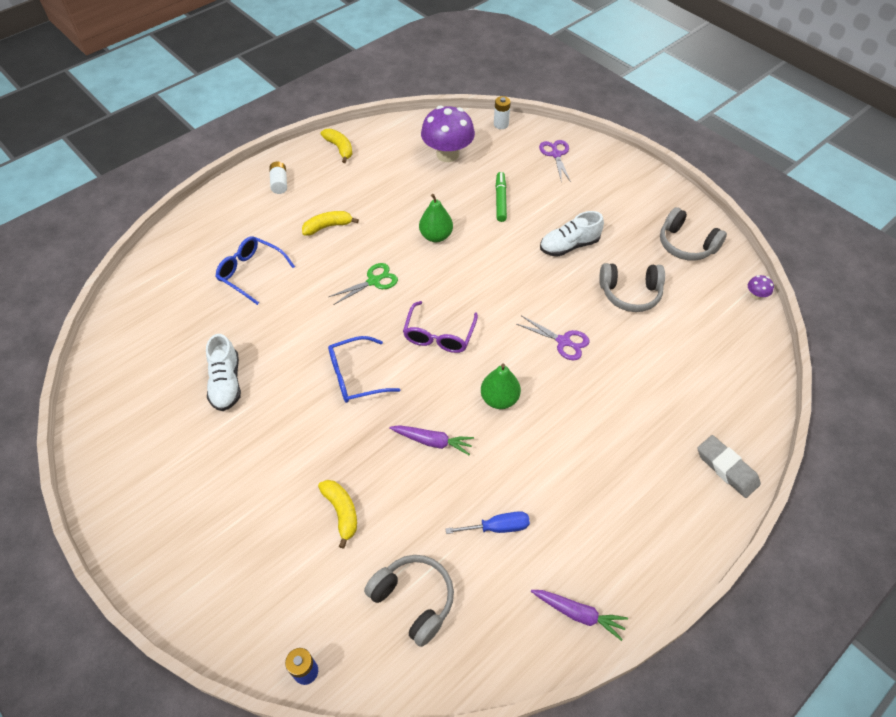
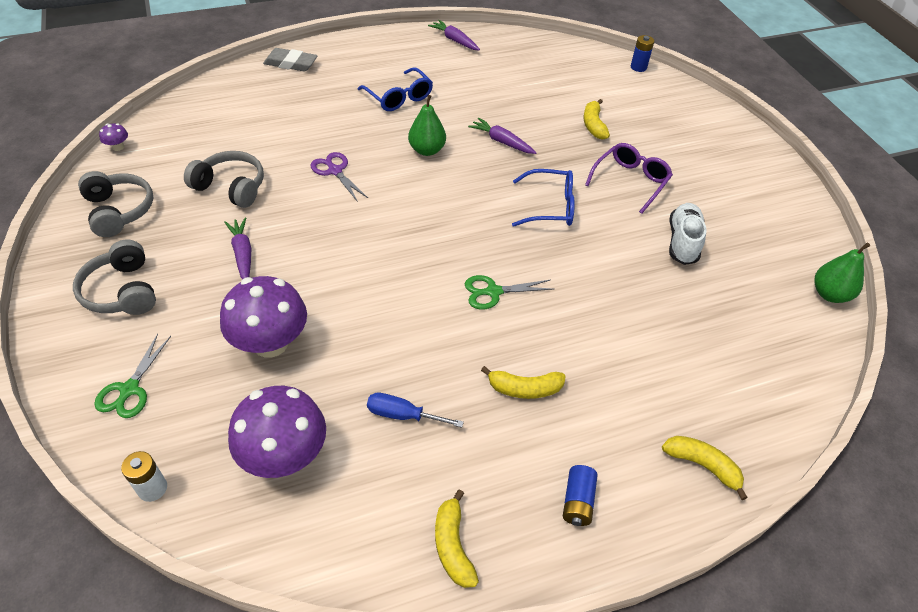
camera: 160 degrees left, 5 degrees down
blue glasses [216,236,295,305] -> blue glasses moved to [358,67,433,111]
white battery [269,162,287,194] -> blue battery [563,465,598,526]
grey headphones [364,555,454,647] -> grey headphones moved to [73,240,156,315]
purple glasses [403,301,478,353] -> purple glasses moved to [585,143,673,214]
green pear [419,194,453,242] -> green pear moved to [814,242,870,303]
blue screwdriver [446,511,530,534] -> blue screwdriver moved to [367,393,464,428]
green marker [496,172,507,222] -> purple mushroom [220,276,307,358]
purple scissors [539,140,571,183] -> green scissors [94,334,171,418]
white shoe [540,211,604,257] -> purple carrot [224,217,252,279]
grey eraser [697,435,761,498] -> grey eraser turned 60 degrees counterclockwise [263,48,318,71]
none -> yellow banana [662,436,748,500]

